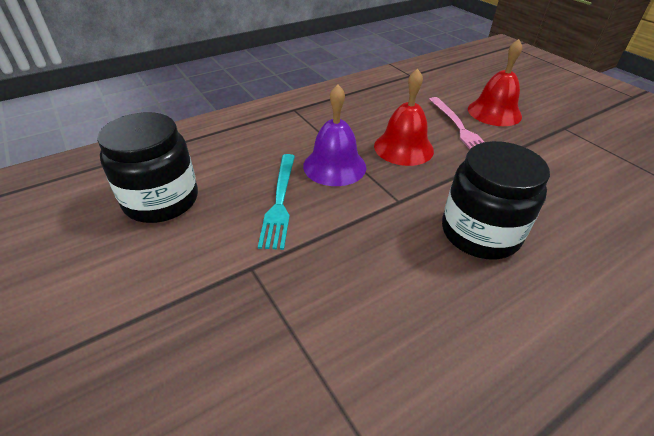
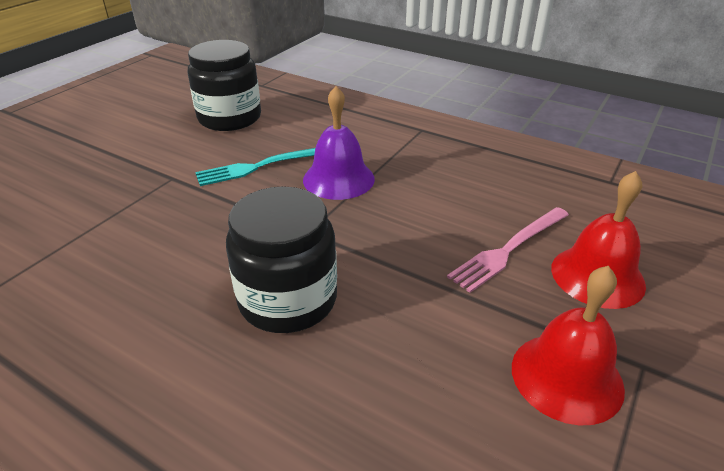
camera: 65 degrees right, 5 degrees down
red bell [374,69,434,166] -> red bell moved to [512,266,625,426]

